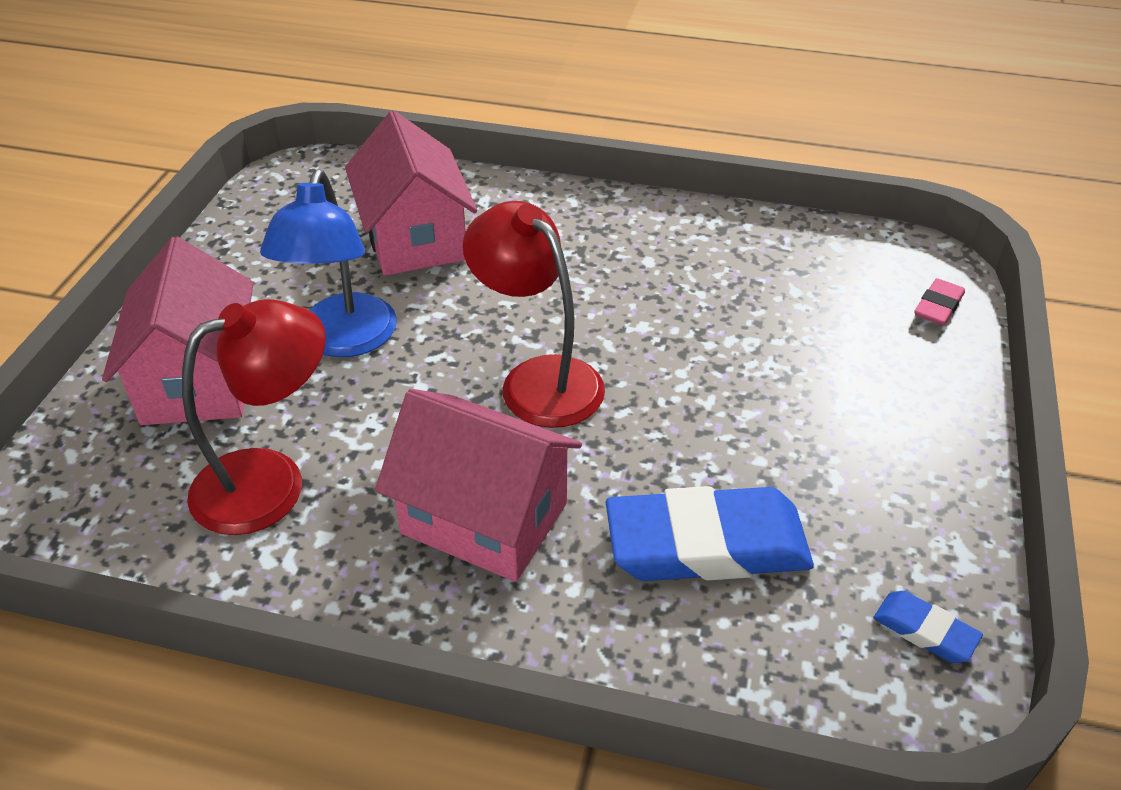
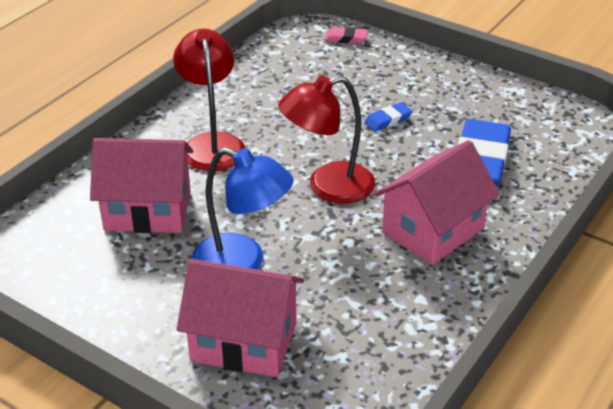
camera: 70 degrees left, 5 degrees down
red lamp [182,299,326,535] -> red lamp moved to [173,29,245,171]
blue eraser [873,591,983,663] -> blue eraser moved to [364,102,412,131]
pink eraser [914,278,965,326] -> pink eraser turned 45 degrees counterclockwise [325,27,368,44]

